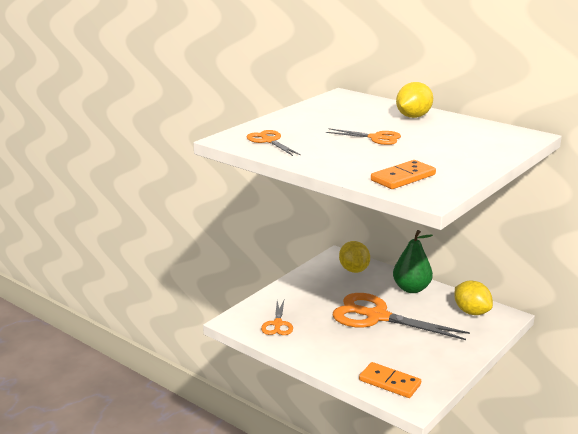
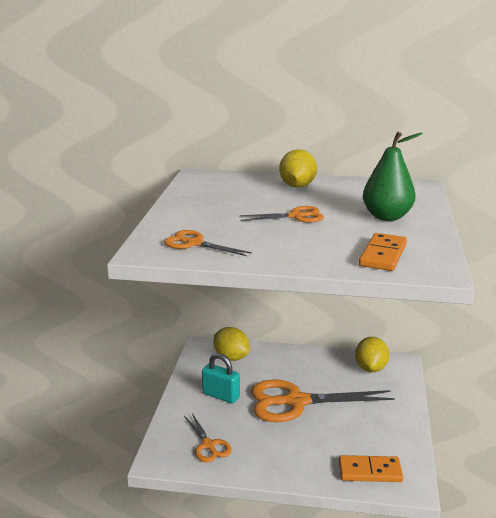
camera: 30 degrees left, 0 degrees up
green pear [393,230,433,293] -> green pear moved to [363,132,423,221]
yellow lemon [454,280,493,315] -> yellow lemon turned 75 degrees clockwise [355,337,389,372]
none -> turquoise padlock [202,353,240,404]

